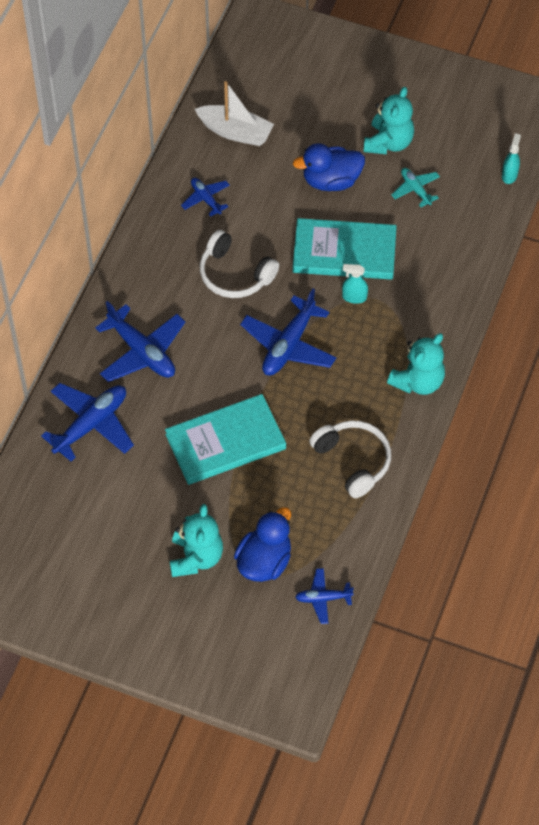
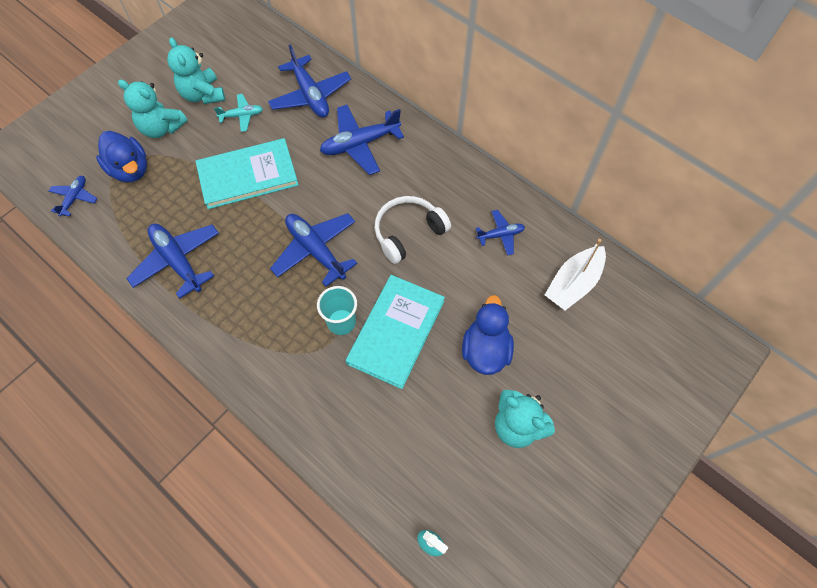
camera: 110 degrees right, 5 degrees up
turquoise book [165,394,286,485] -> turquoise book turned 75 degrees clockwise [196,138,299,209]
white headphones [309,420,391,498] -> blue plane [126,223,219,299]
turquoise spray bottle [342,264,368,304] -> turquoise cup [317,286,357,335]
turquoise teddy bear [387,333,445,395] -> turquoise teddy bear moved to [167,37,225,104]
turquoise plane [391,168,440,207] -> turquoise plane moved to [214,94,263,132]

